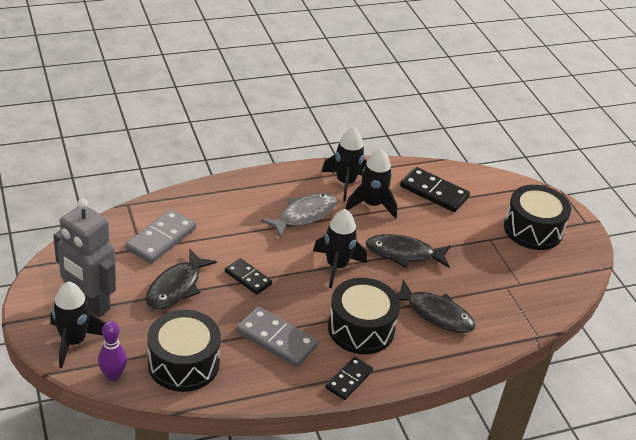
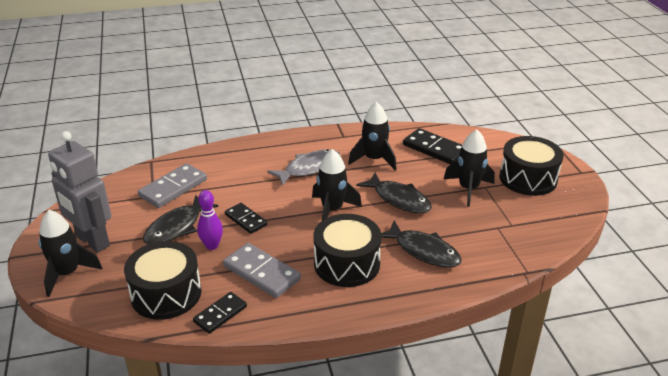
camera: 10 degrees right, 5 degrees down
purple bowling pin [98,321,127,381] -> purple bowling pin moved to [197,190,223,250]
black rocket [322,127,367,202] -> black rocket moved to [444,129,495,207]
black domino [325,356,373,400] -> black domino moved to [193,292,247,334]
black fish [365,234,451,268] -> black fish turned 150 degrees counterclockwise [356,172,432,213]

